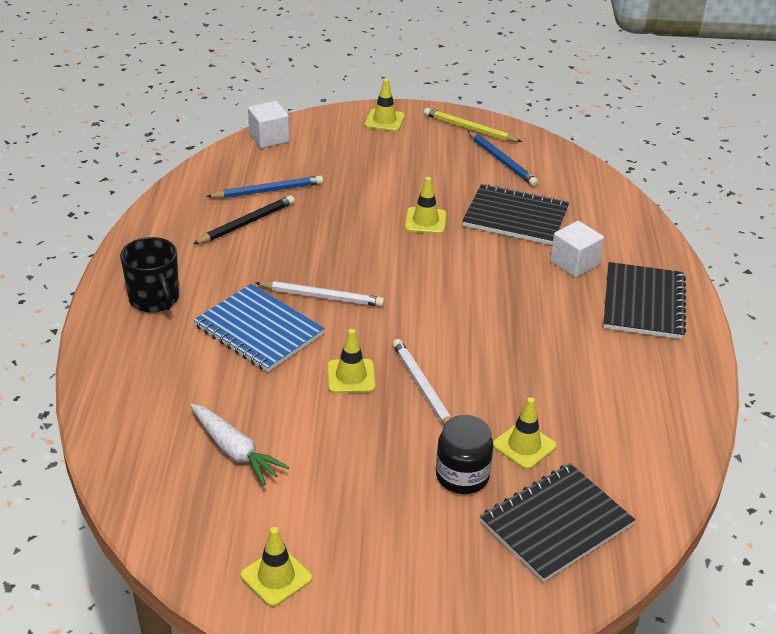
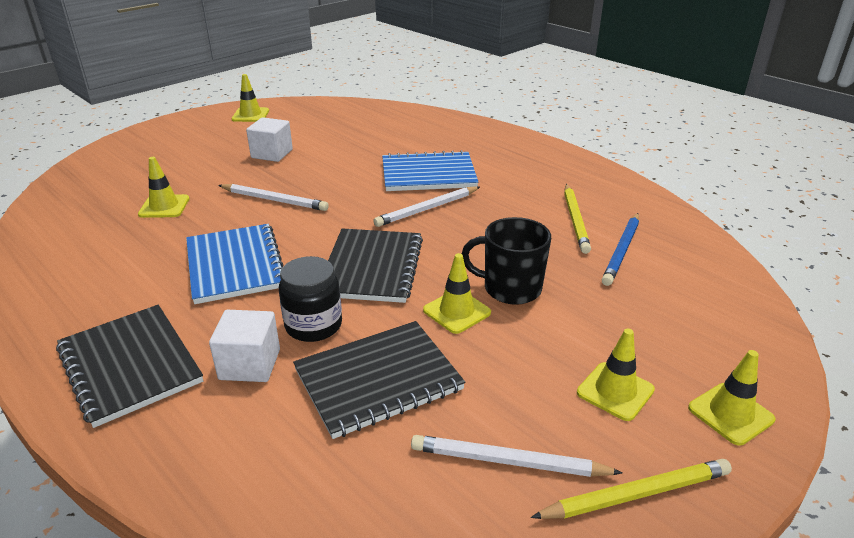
camera: 135 degrees right, 5 degrees down
black mug [120,237,179,313] -> black mug moved to [462,217,551,305]
white carrot [190,404,290,485] -> none
black pencil [193,195,295,244] -> yellow pencil [564,184,591,254]
white cube [248,101,289,148] -> white cube moved to [246,117,293,162]
yellow traffic cone [327,329,376,393] -> yellow traffic cone moved to [577,328,655,421]
black jar [436,415,493,494] -> black jar moved to [279,256,342,342]
blue pencil [468,131,538,186] -> white pencil [411,435,622,477]
black notebook [480,463,635,582] -> black notebook moved to [328,228,423,303]
none -> blue notebook [186,224,284,304]

